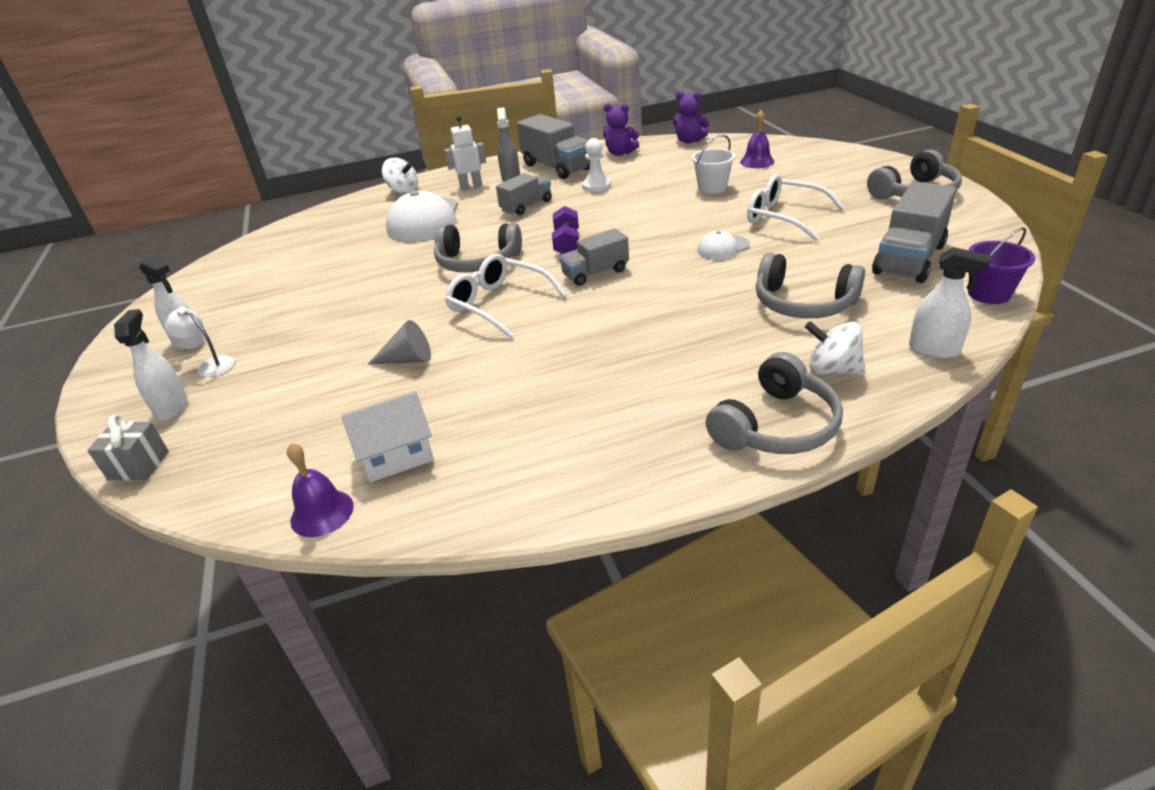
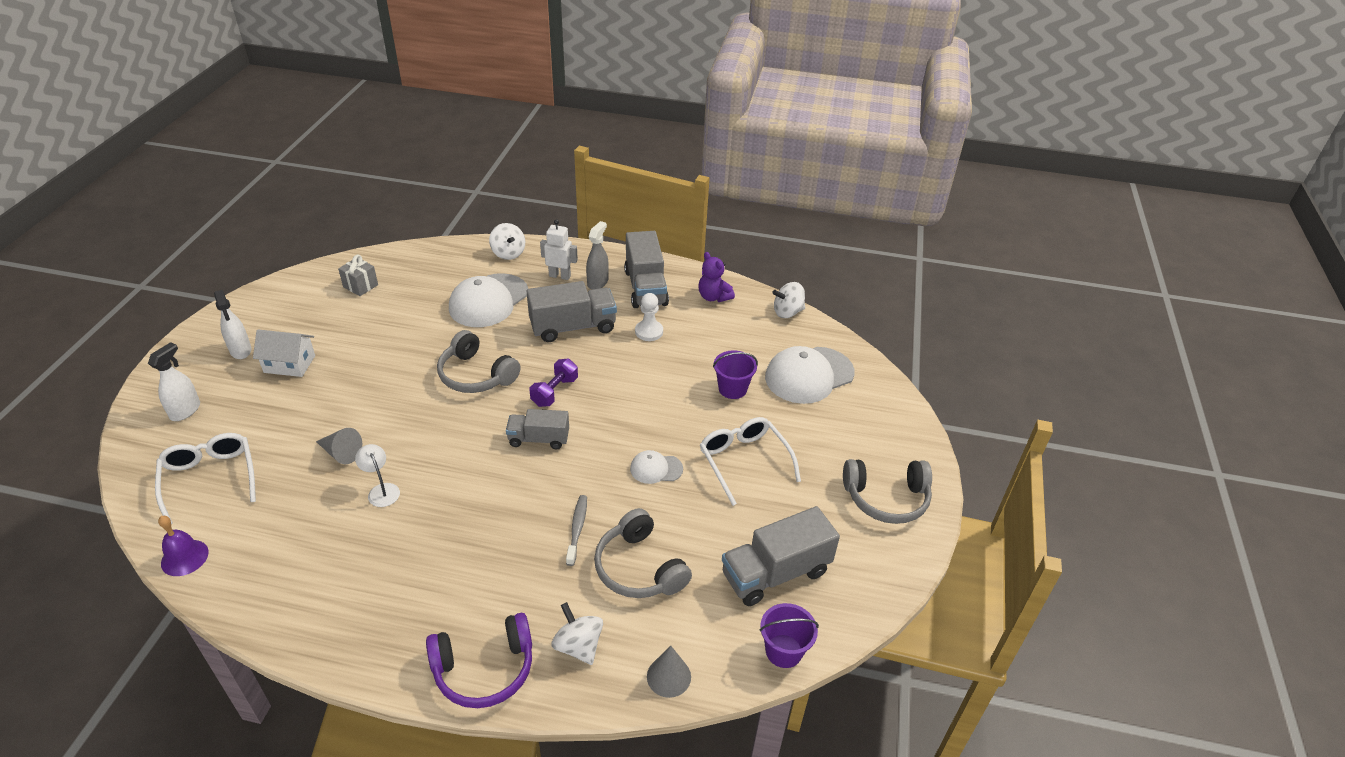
camera: 25 degrees right, 5 degrees up
grey gift [87,415,169,481] -> grey gift moved to [338,255,378,296]
white lamp [165,307,235,377] -> white lamp moved to [355,444,400,507]
white house [341,391,434,483] -> white house moved to [253,329,315,377]
white glasses [445,254,567,338] -> white glasses moved to [155,433,256,524]
grey truck [496,173,552,215] -> grey truck [527,281,617,342], size x1.60
purple teddy bear [673,91,709,143] -> white spinning top [772,282,805,318]
white bucket [692,134,735,194] -> purple bucket [713,350,758,399]
grey headphones [706,352,843,454] -> purple headphones [426,613,532,708]
purple bell [740,110,774,168] -> white cap [765,346,855,404]
white spray bottle [909,247,991,358] -> grey cone [647,646,691,698]
none -> grey toothbrush [566,495,587,566]

